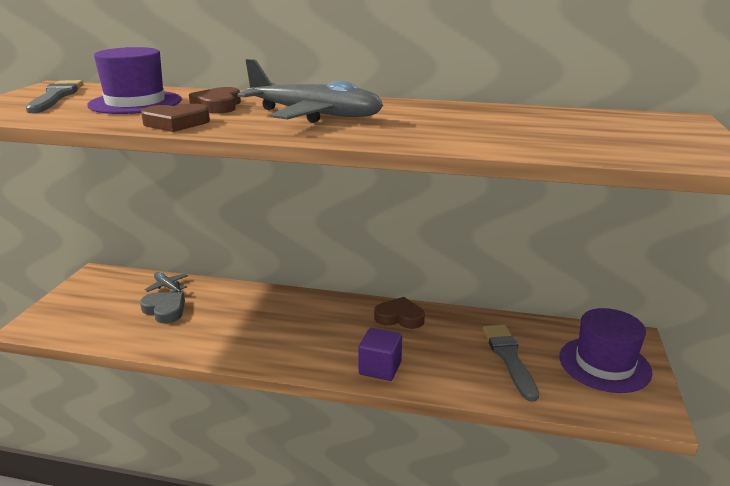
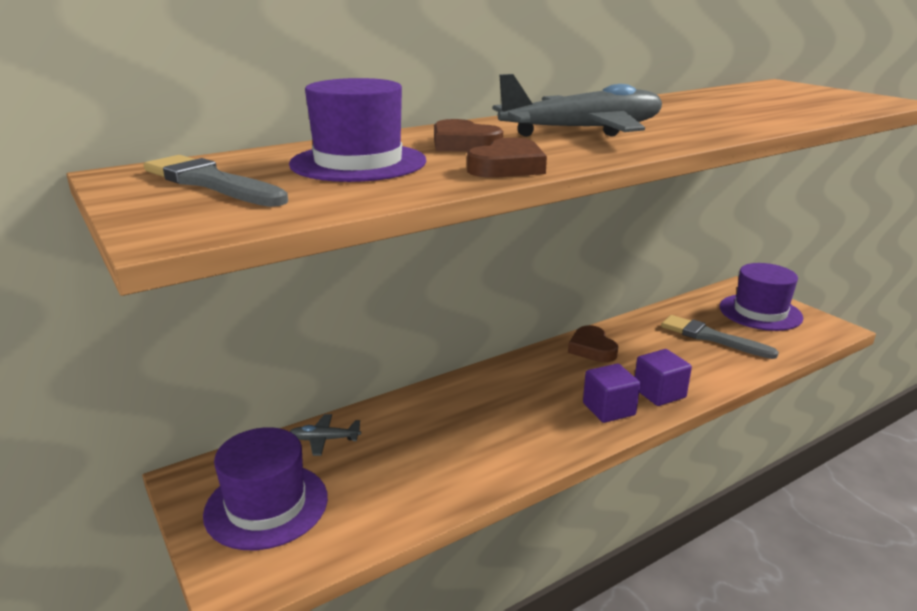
camera: 45 degrees left, 0 degrees up
grey heart [140,292,185,323] -> none
brown heart [374,297,425,329] -> brown heart turned 75 degrees counterclockwise [568,325,618,362]
none -> purple hat [203,427,328,550]
none -> purple cube [583,364,640,423]

